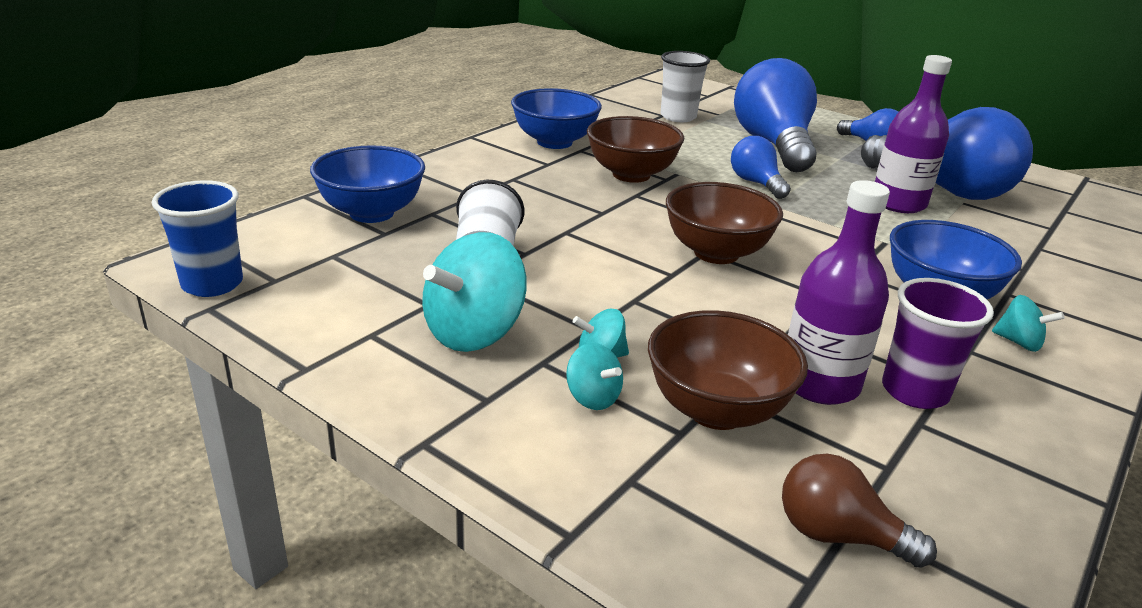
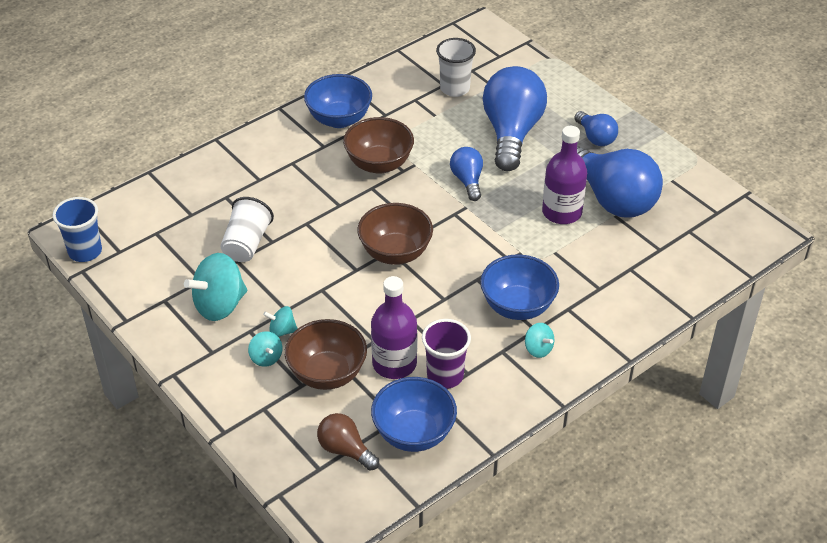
camera: 15 degrees right, 15 degrees up
blue bowl [310,145,425,223] -> blue bowl moved to [371,377,457,452]

